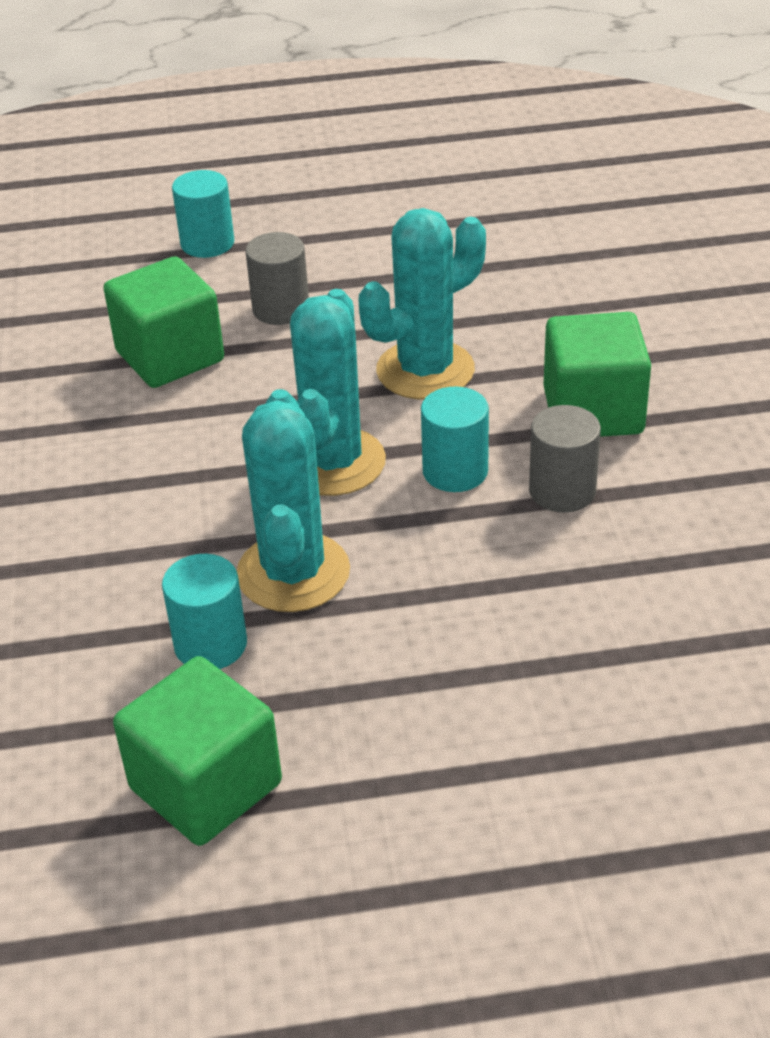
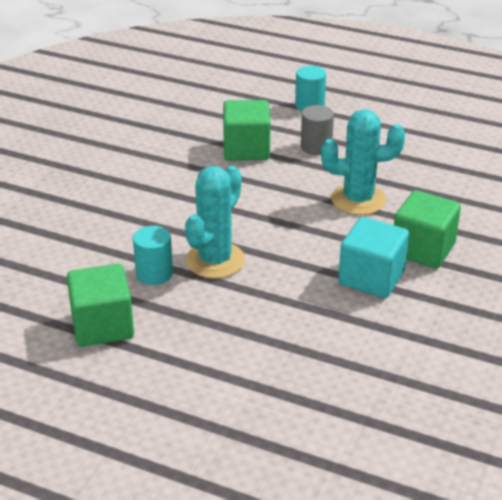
camera: 30 degrees right, 5 degrees down
turquoise cactus [290,289,386,496] -> none
turquoise cylinder [421,386,489,492] -> none
grey cylinder [529,405,601,513] -> turquoise cube [338,217,409,298]

